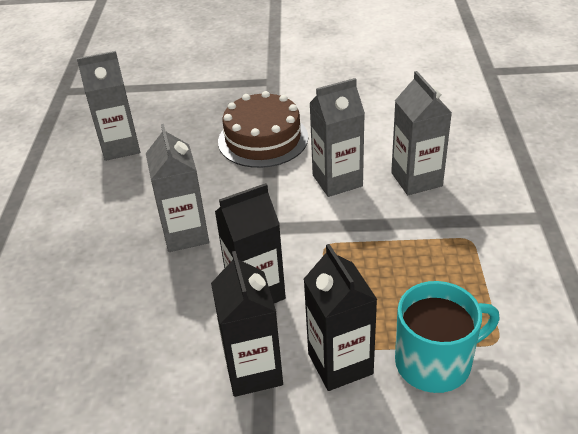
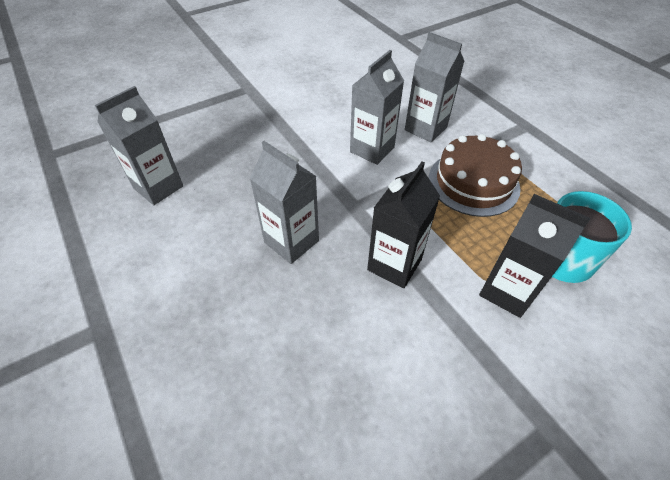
camera: 35 degrees left, 10 degrees up
black carton [211,251,283,397] -> none
brown cake [218,91,308,168] -> brown cake moved to [429,134,522,217]

